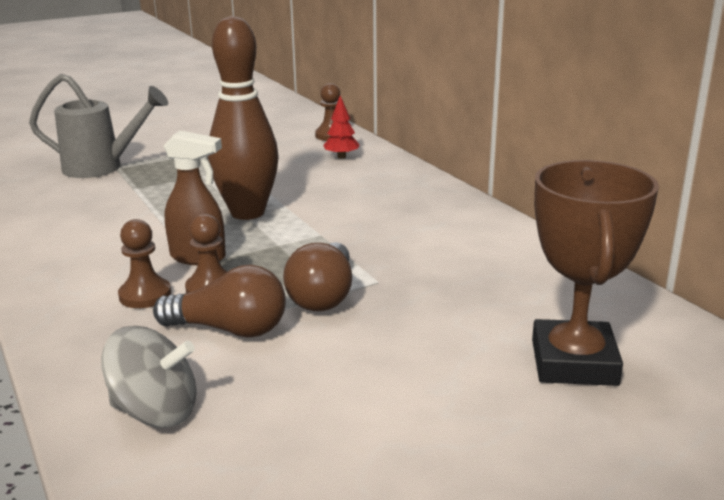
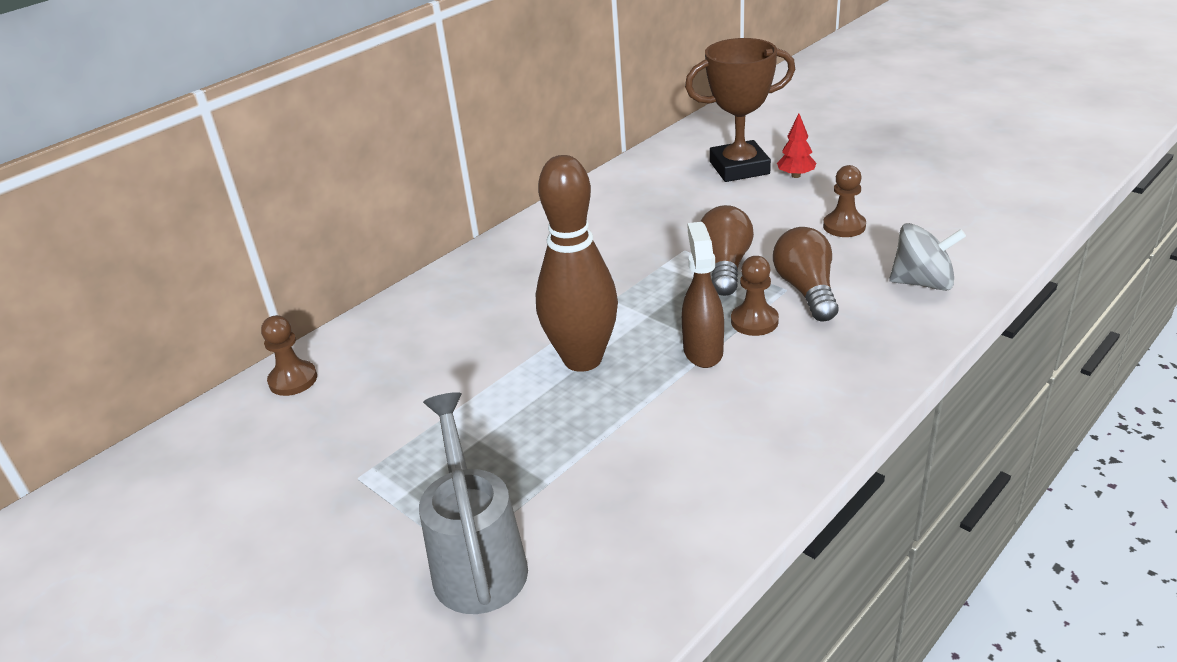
camera: 105 degrees left, 10 degrees up
grey spinning top [101,326,197,428] -> grey spinning top turned 105 degrees clockwise [889,223,966,291]
brown pawn [118,219,171,308] -> brown pawn moved to [823,165,866,237]
brown light bulb [283,242,352,311] -> brown light bulb turned 75 degrees counterclockwise [700,205,754,296]
red tree [323,96,360,159] -> red tree moved to [777,114,816,178]

